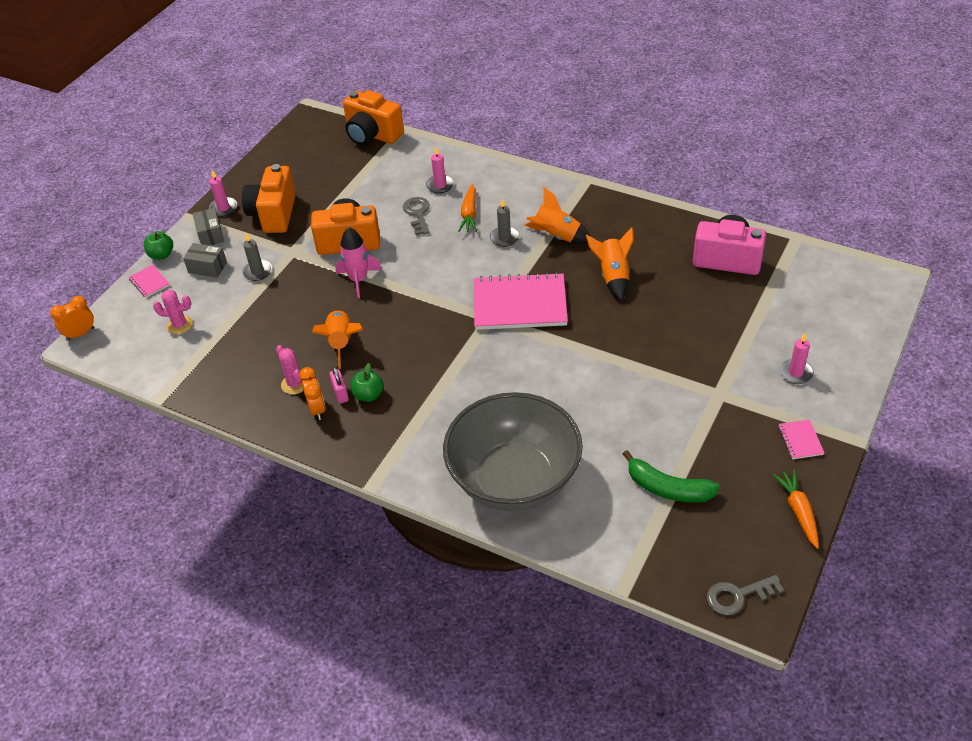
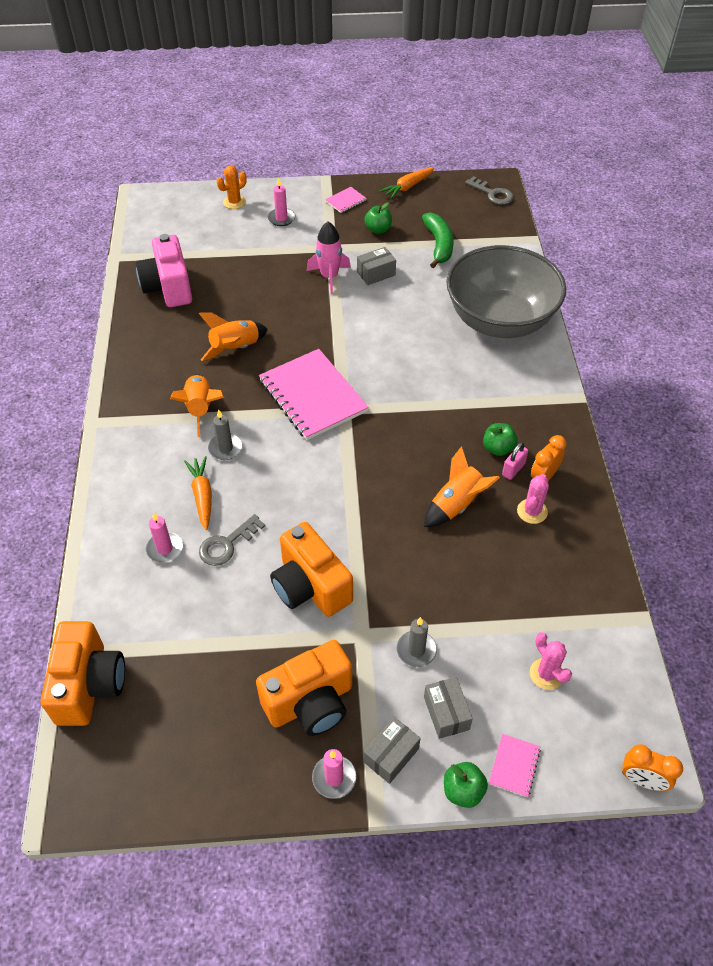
camera: 125 degrees left, 5 degrees up
pink rocket [336,227,382,298] -> pink rocket moved to [307,221,351,294]
orange carrot [458,184,477,232] -> orange carrot turned 75 degrees counterclockwise [184,456,212,530]
none -> orange cactus [217,166,247,209]
none -> grey box [357,247,396,285]
none -> green apple [365,202,392,234]

